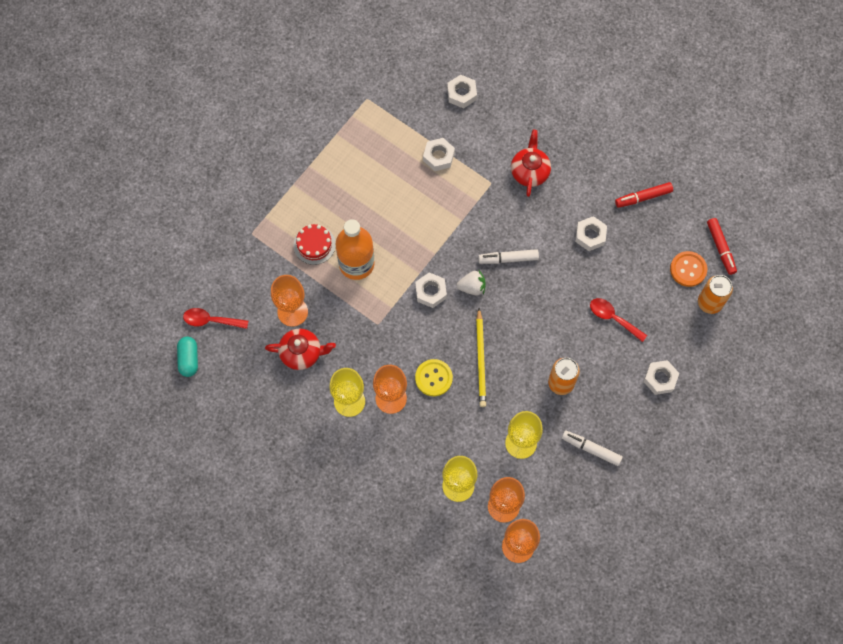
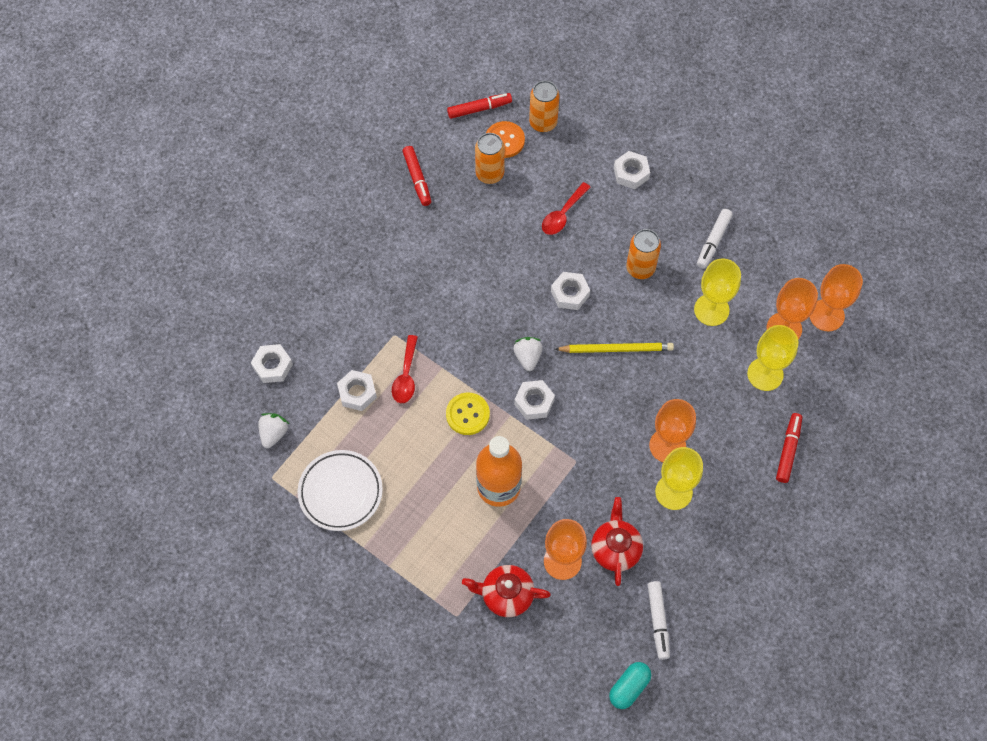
camera: 90 degrees left, 5 degrees down
turquoise capsule [177,336,198,377] -> turquoise capsule turned 45 degrees counterclockwise [609,662,651,709]
red spoon [183,308,248,329] -> red spoon moved to [392,335,418,403]
red cake [294,224,336,265] -> none
yellow button [415,359,453,396] -> yellow button moved to [446,393,490,435]
white marker [478,249,539,264] -> white marker moved to [648,581,670,660]
red teapot [511,130,551,197] -> red teapot moved to [462,565,551,617]
white nut [575,216,607,251] -> white nut moved to [551,272,590,310]
none -> white strawberry [258,413,289,448]
none -> white plate [298,450,383,531]
none -> orange can [475,133,505,184]
none -> red marker [776,413,802,483]

